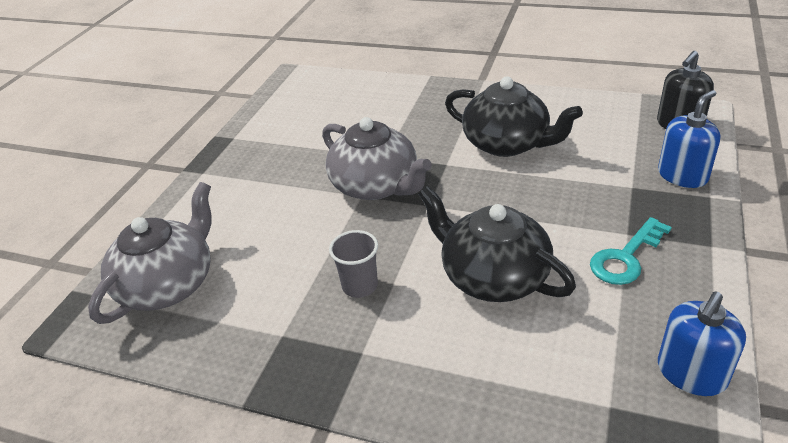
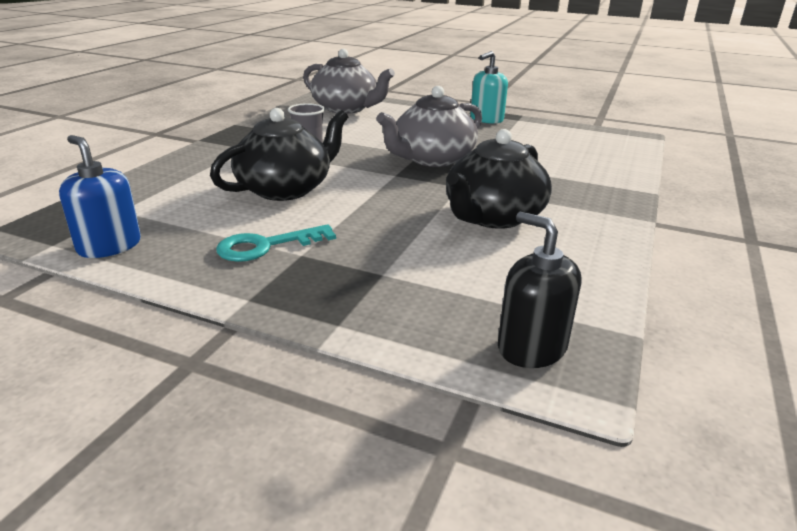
camera: 90 degrees right, 10 degrees down
turquoise key [590,217,672,285] -> turquoise key turned 75 degrees counterclockwise [216,224,336,262]
blue soap dispenser [658,90,720,188] -> none
none -> turquoise soap dispenser [470,51,508,124]

